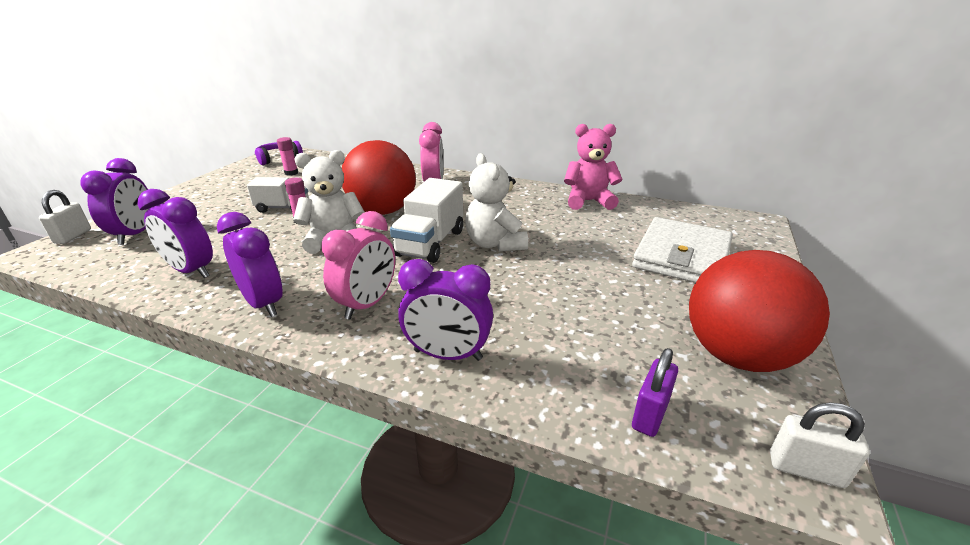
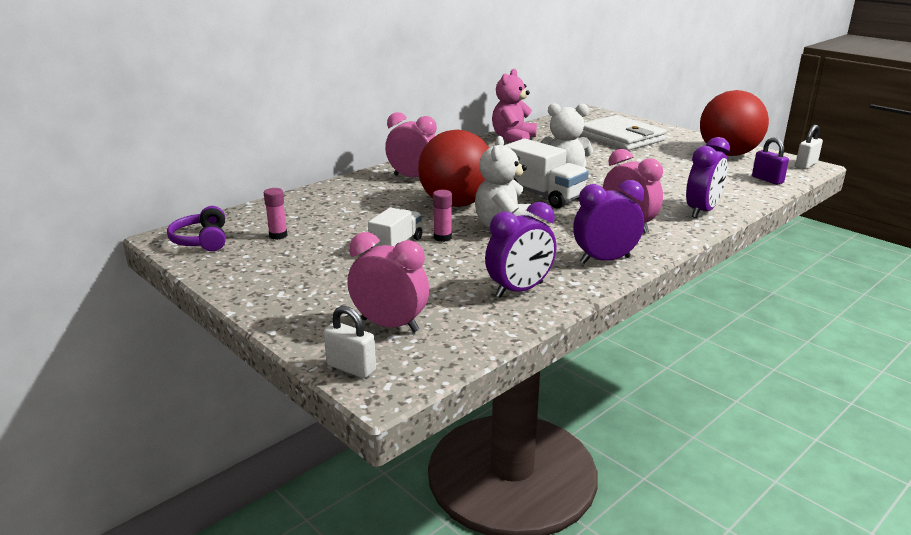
camera: 65 degrees left, 5 degrees down
purple clock [80,158,148,245] -> pink clock [347,232,429,332]

